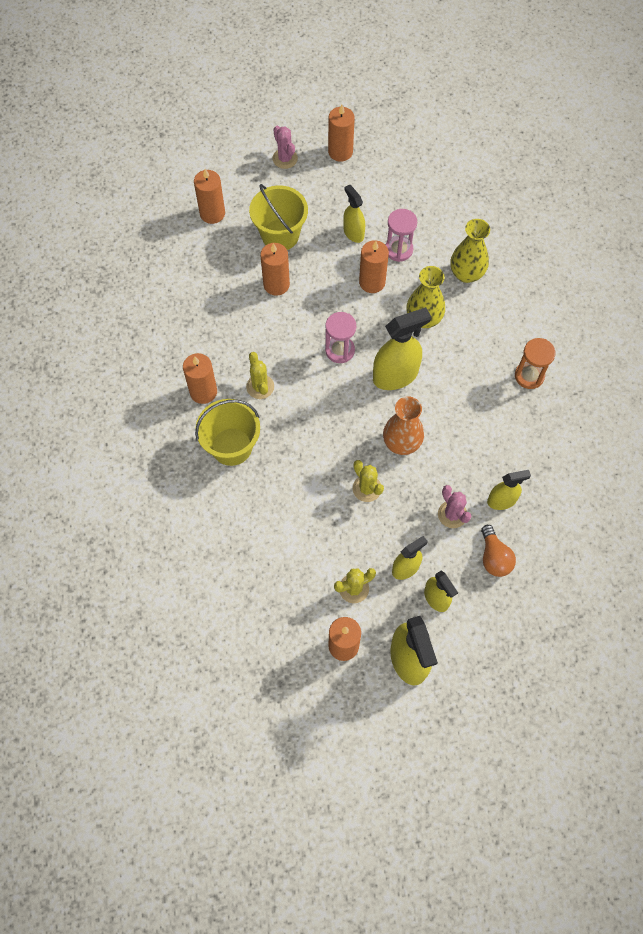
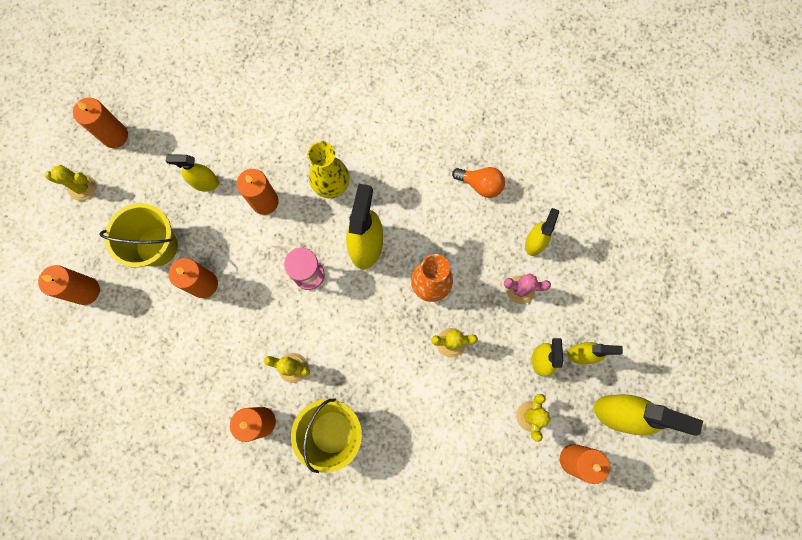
camera: 55 degrees left, 10 degrees up
pink cactus [272,126,298,169] -> yellow cactus [45,165,96,201]
pink hourglass [386,209,417,262] -> none
yellow vase [450,219,490,283] -> none
orange light bulb [481,525,516,577] -> orange light bulb moved to [452,167,505,198]
orange hourglass [515,338,555,389] -> none

